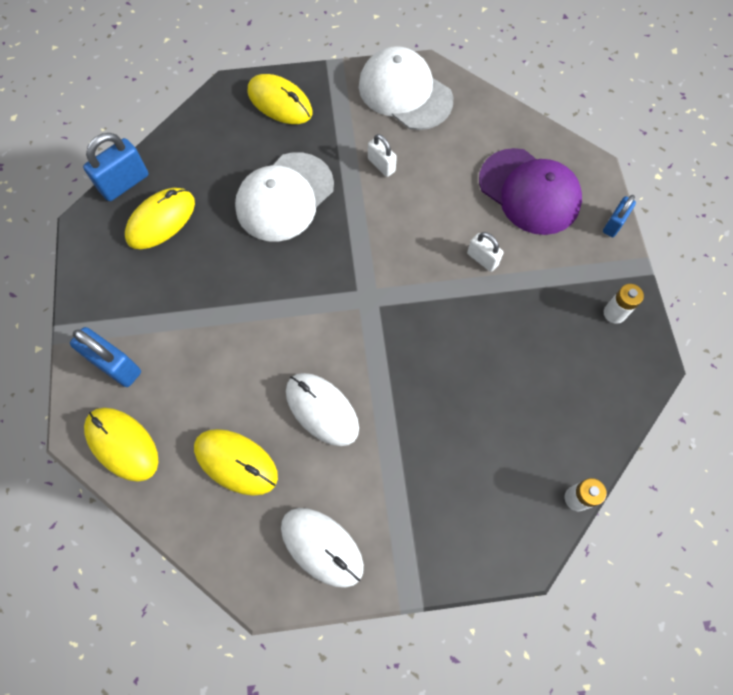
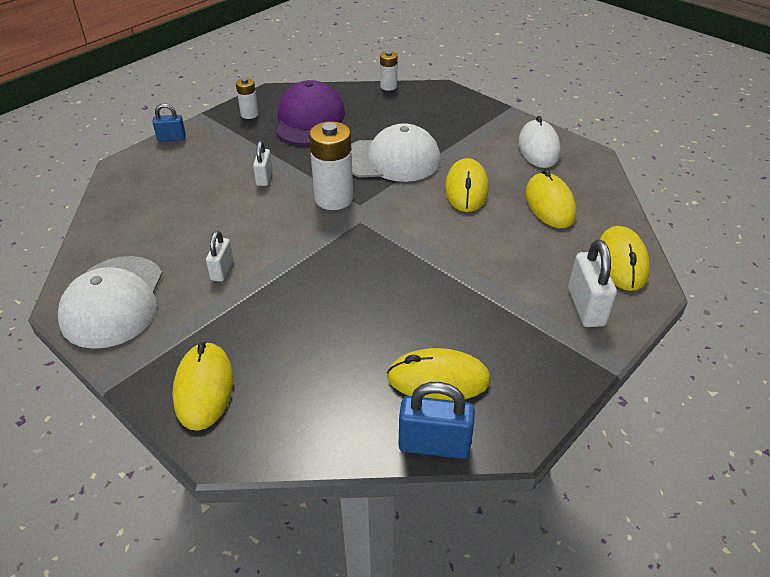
camera: 130 degrees left, 25 degrees down
blue padlock [70,327,141,387] -> white padlock [568,239,617,327]
white cap [235,152,334,242] -> white cap moved to [351,123,441,182]
white mouse [286,373,359,446] -> yellow mouse [445,158,489,212]
purple cap [479,148,582,235] -> purple cap moved to [276,80,345,145]
none -> white battery [309,121,353,210]

